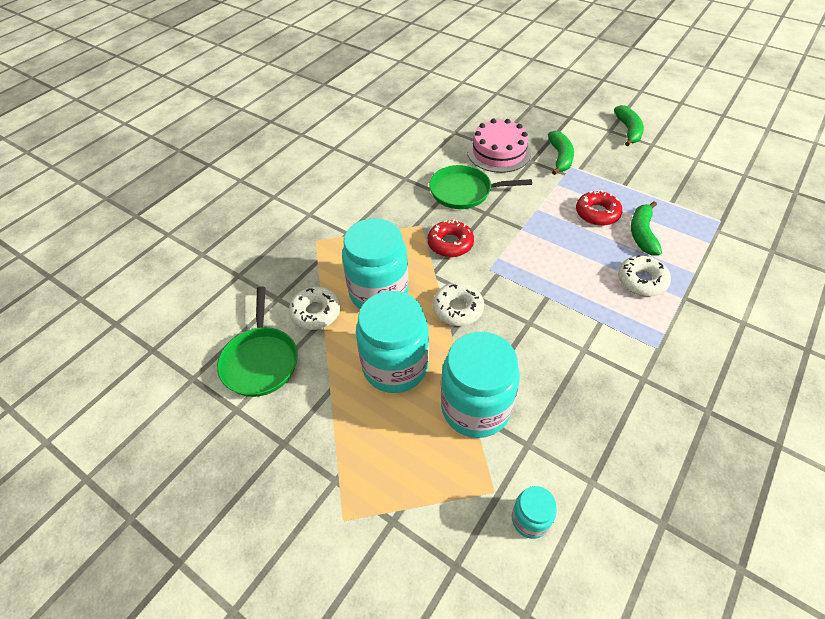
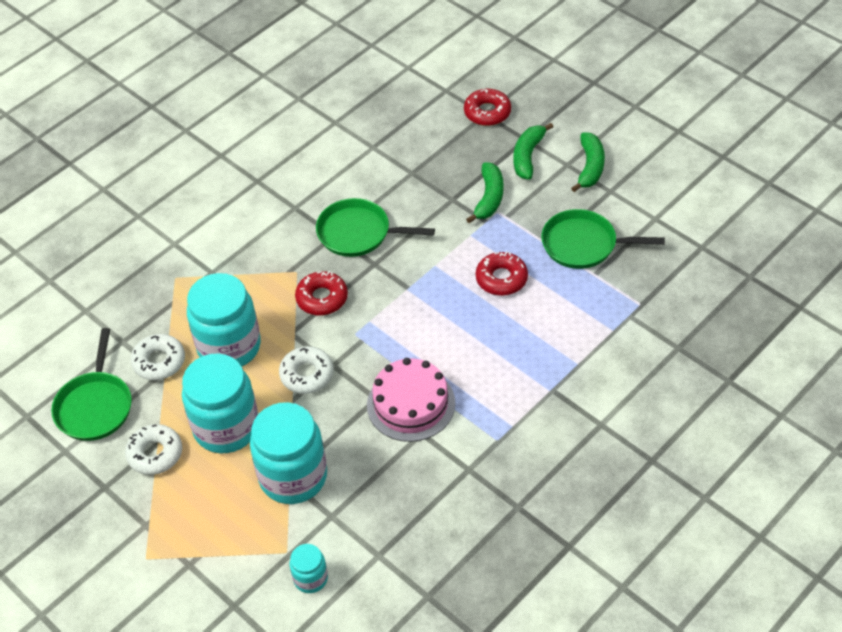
camera: 10 degrees right, 0 degrees up
pink cake [467,119,531,173] -> pink cake moved to [367,358,455,442]
white donut [618,255,671,297] -> white donut moved to [125,424,182,475]
green banana [631,201,662,256] -> green banana moved to [513,123,553,180]
none -> red donut [464,89,511,126]
none -> green pan [541,209,665,269]

